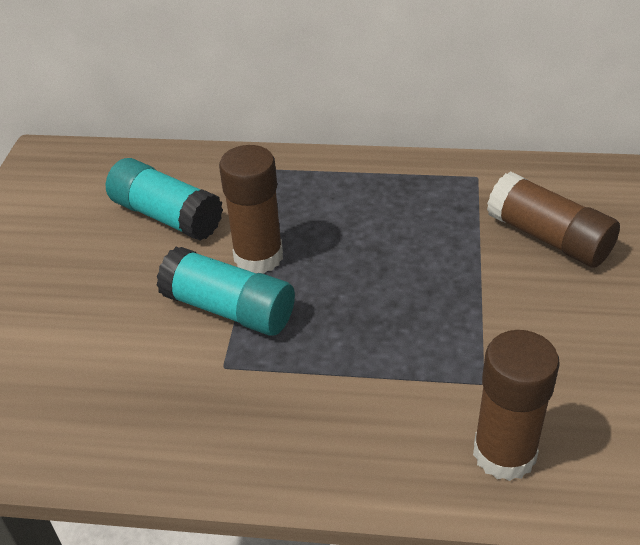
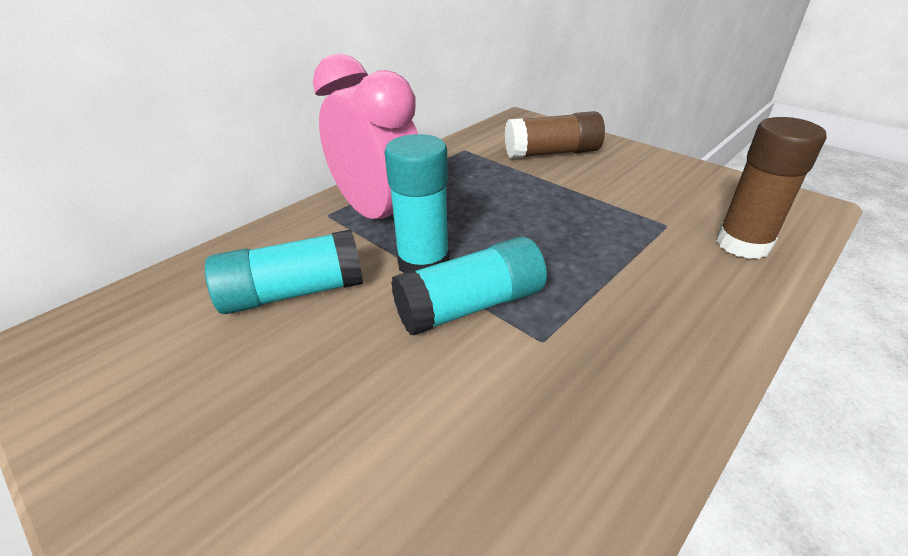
camera: 55 degrees left, 5 degrees down
brown glue stick [219,145,283,274] -> turquoise glue stick [384,134,450,273]
none -> pink clock [313,54,418,222]

